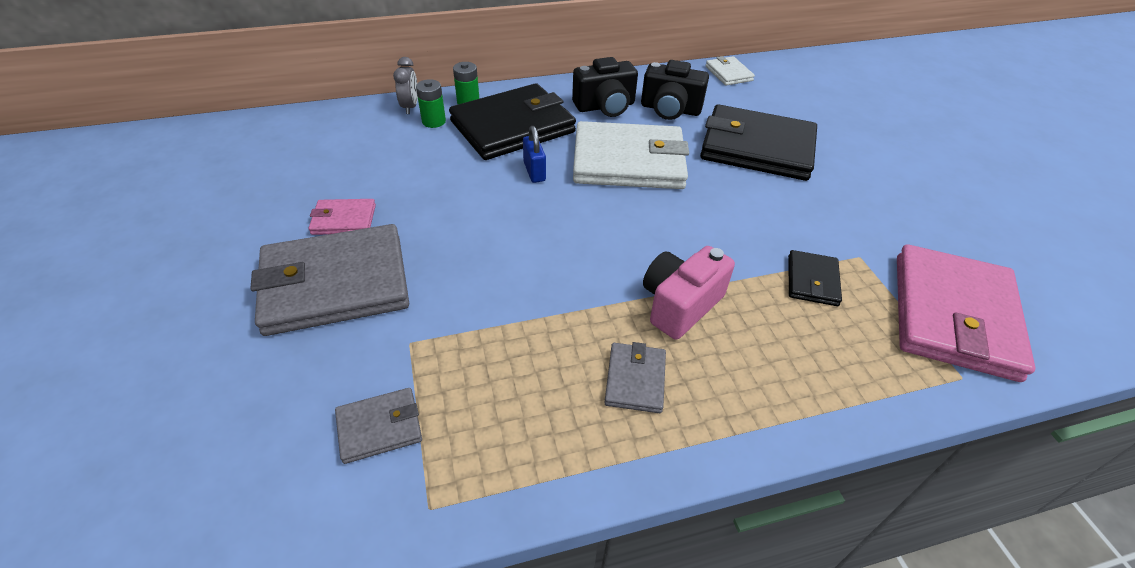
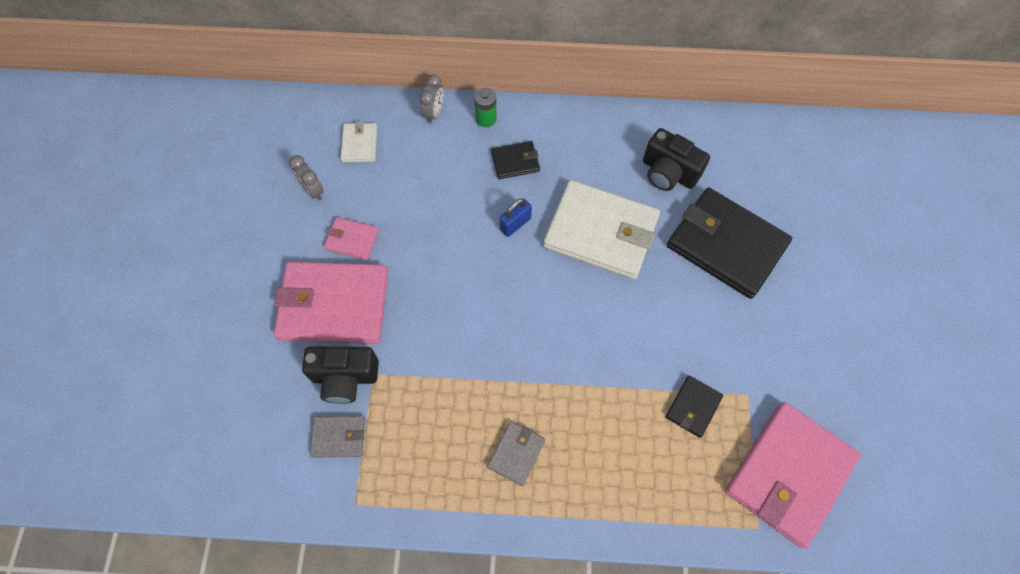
camera: 20 degrees right, 20 degrees up
grey wallet [250,224,409,336] -> pink wallet [274,262,388,344]
green battery [416,79,446,128] -> none
black wallet [449,83,576,160] -> black wallet [491,141,540,179], size x0.46
blue padlock [523,126,546,183] -> blue padlock turned 45 degrees clockwise [500,198,532,237]
black camera [572,57,638,117] -> black camera moved to [302,347,379,404]
pink camera [643,246,735,340] -> none
white wallet [705,56,755,85] -> white wallet moved to [340,121,377,162]
none -> grey clock [289,155,324,201]

